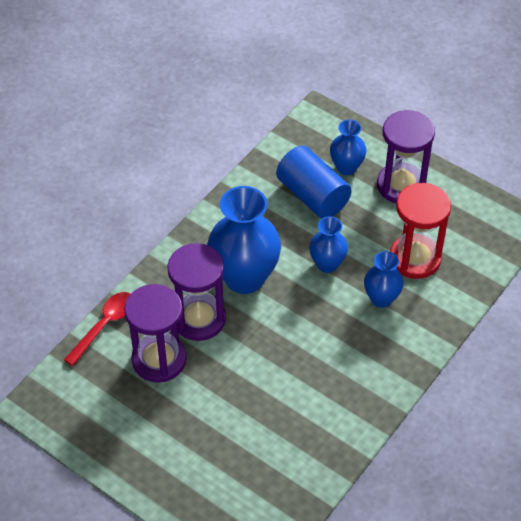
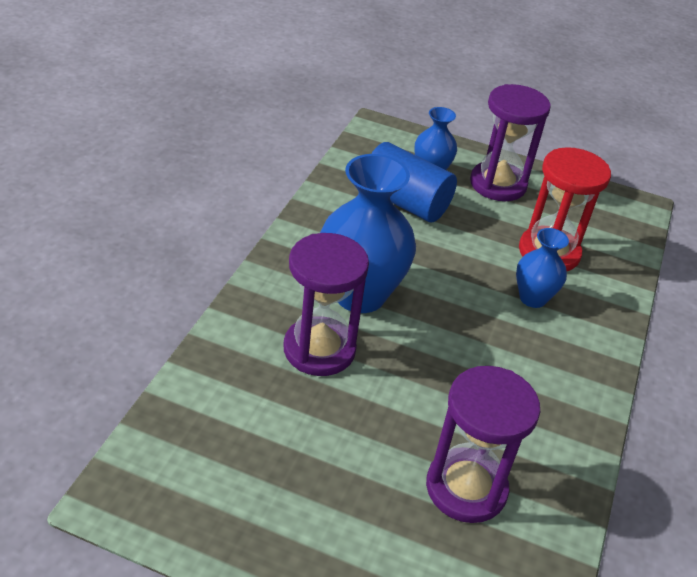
camera: 20 degrees left, 10 degrees down
red spoon [64,292,131,366] -> none
purple hourglass [124,284,187,383] -> purple hourglass moved to [426,366,540,523]
blue vase [309,217,348,273] -> none

